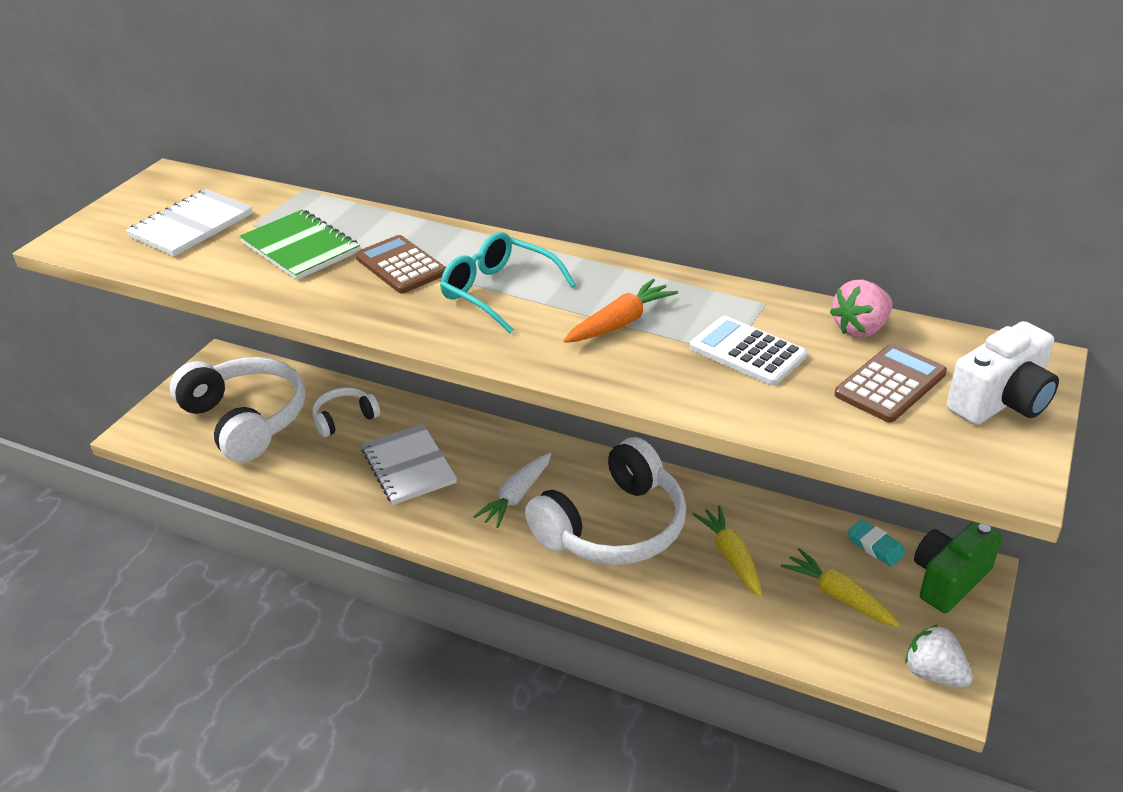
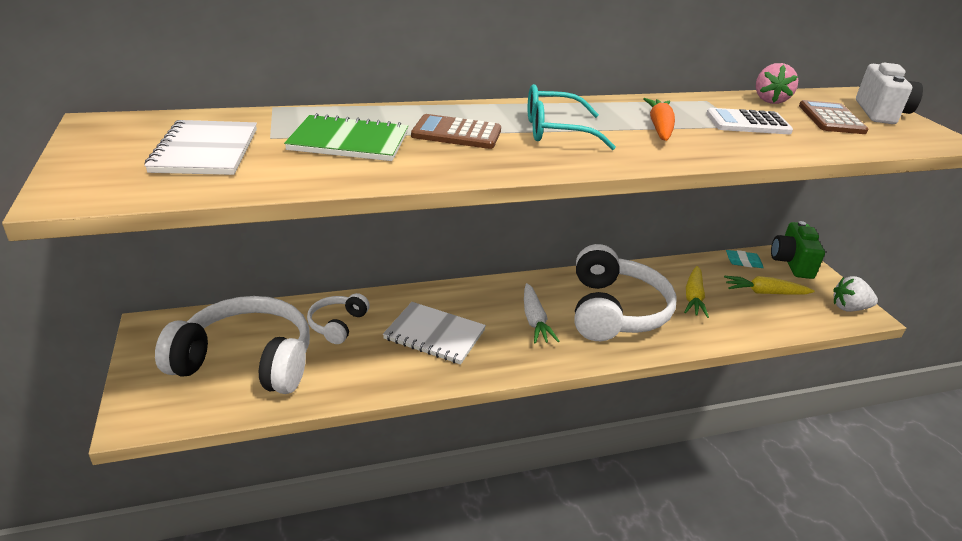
camera: 45 degrees left, 5 degrees down
yellow carrot [692,505,762,597] -> yellow carrot turned 105 degrees counterclockwise [684,266,709,318]

